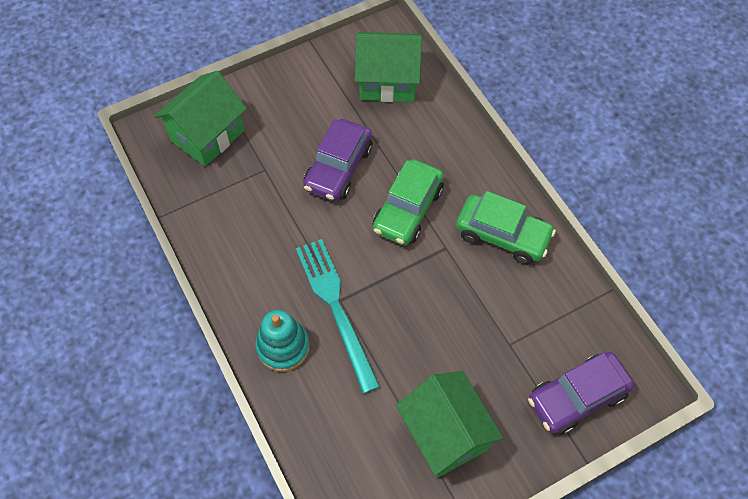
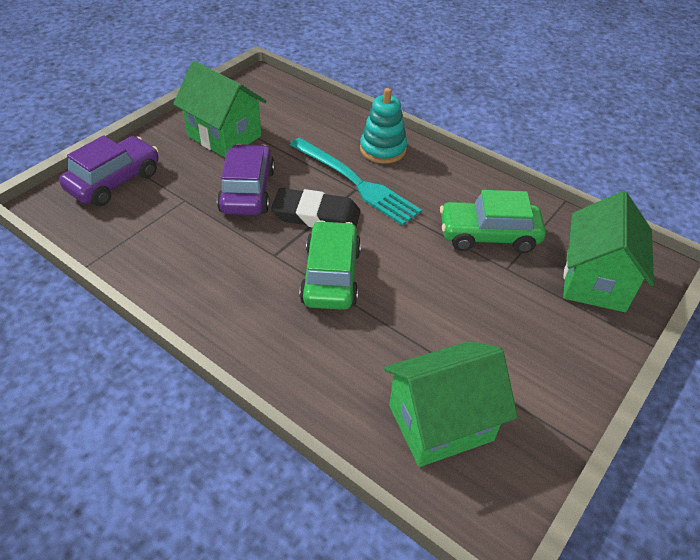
camera: 155 degrees right, 15 degrees down
purple car [303,119,373,201] -> purple car moved to [217,144,275,215]
green car [456,191,556,264] -> green car moved to [440,190,546,253]
none -> black eraser [271,188,361,228]

